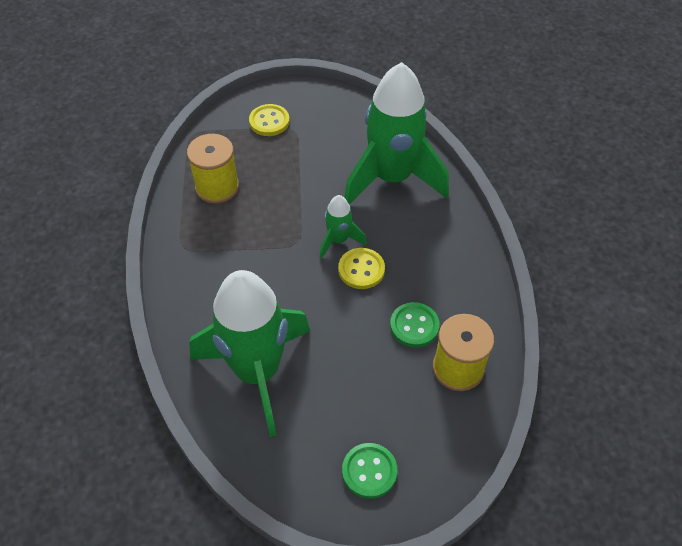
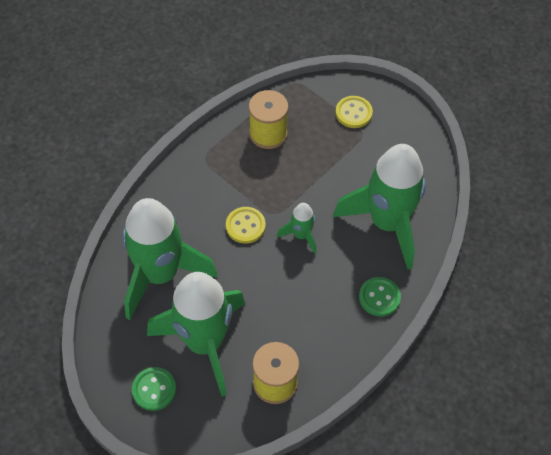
camera: 45 degrees right, 5 degrees up
yellow button [338,248,385,289] -> yellow button moved to [226,207,266,244]
green button [390,302,440,348] -> green button moved to [359,277,401,317]
none -> green rocket [147,272,245,397]

